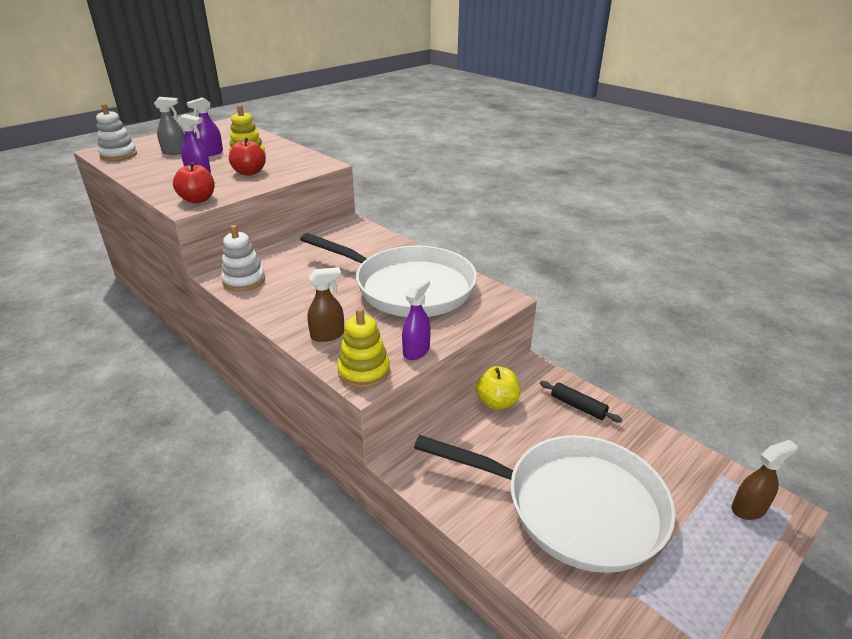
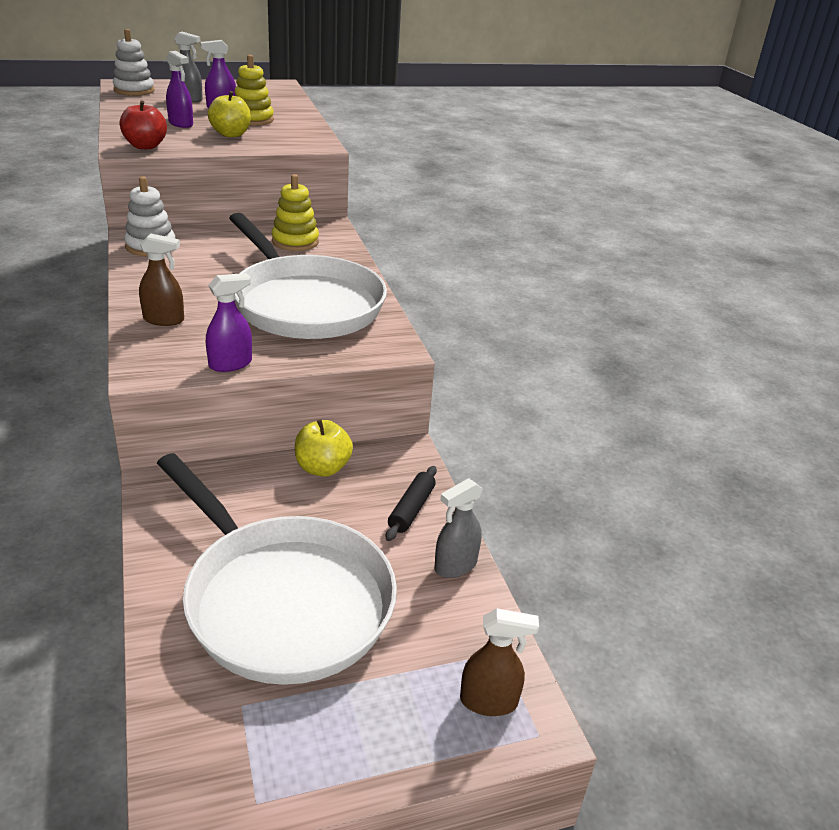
camera: 25 degrees right, 0 degrees up
red apple [229,138,266,176] -> yellow apple [208,91,251,137]
yellow stacking toy [337,308,390,388] -> yellow stacking toy moved to [272,174,319,251]
black rolling pin [540,381,622,423] -> black rolling pin turned 45 degrees clockwise [386,466,437,541]
none -> grey spray bottle [434,478,483,578]

